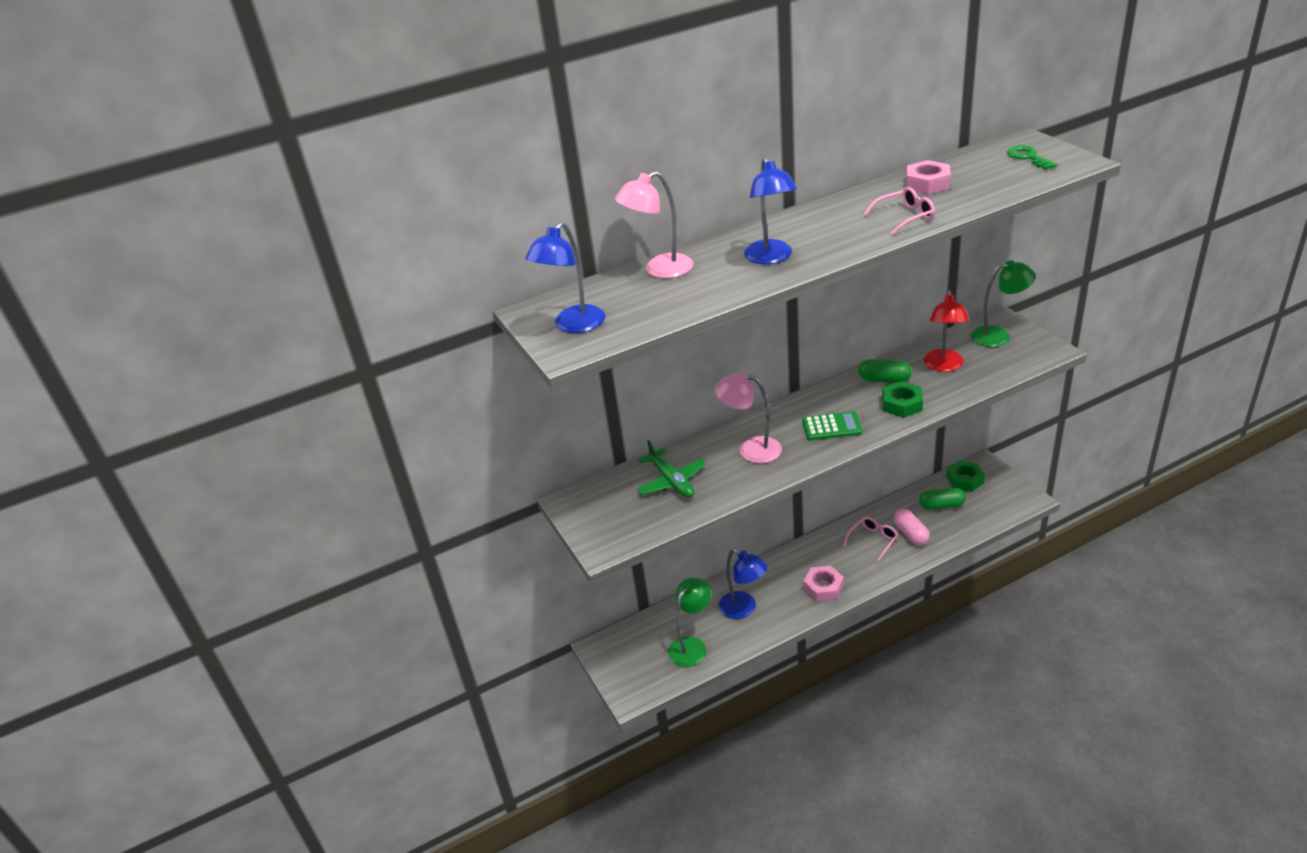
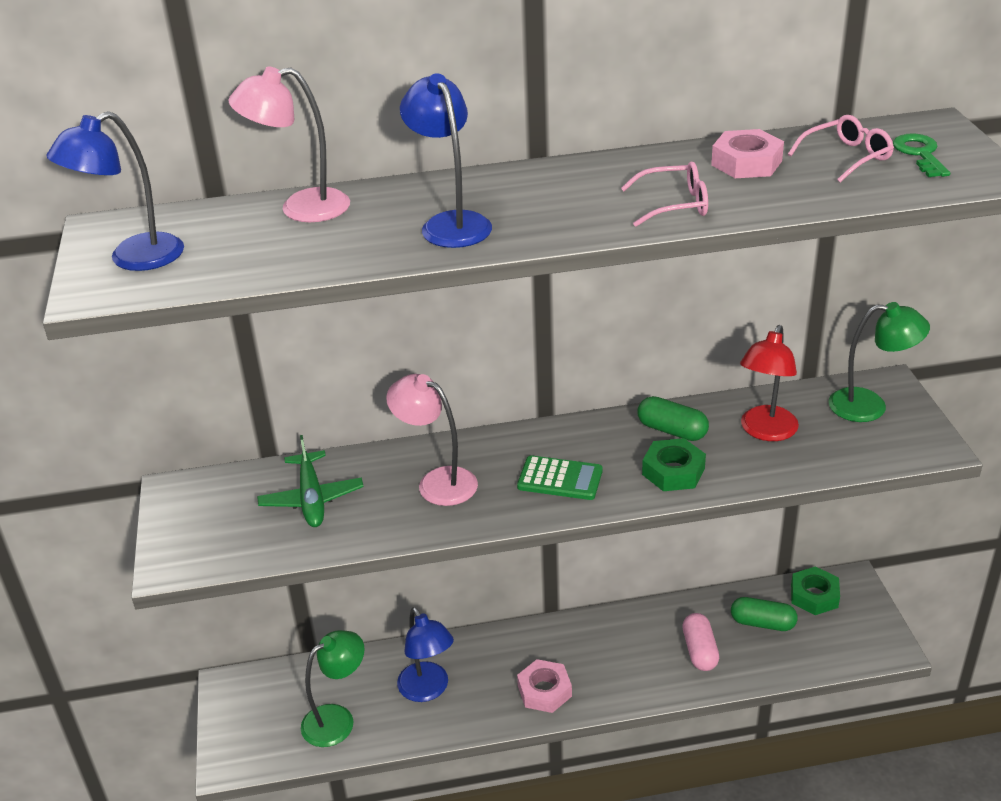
camera: 15 degrees right, 0 degrees up
blue lamp [744,157,797,264] -> blue lamp turned 150 degrees clockwise [400,73,492,248]
pink glasses [843,517,898,562] -> pink glasses moved to [788,115,894,182]

